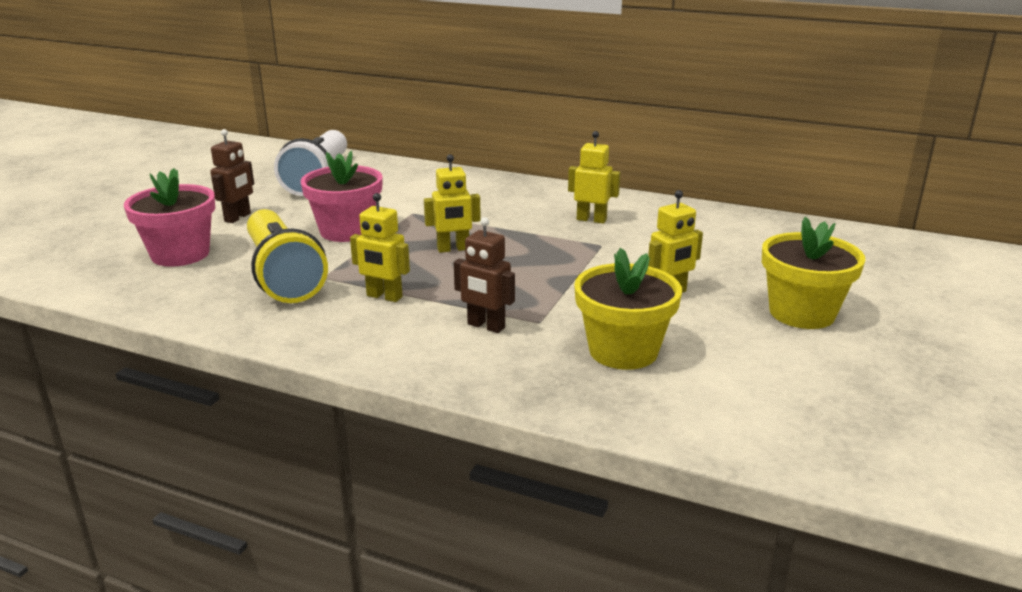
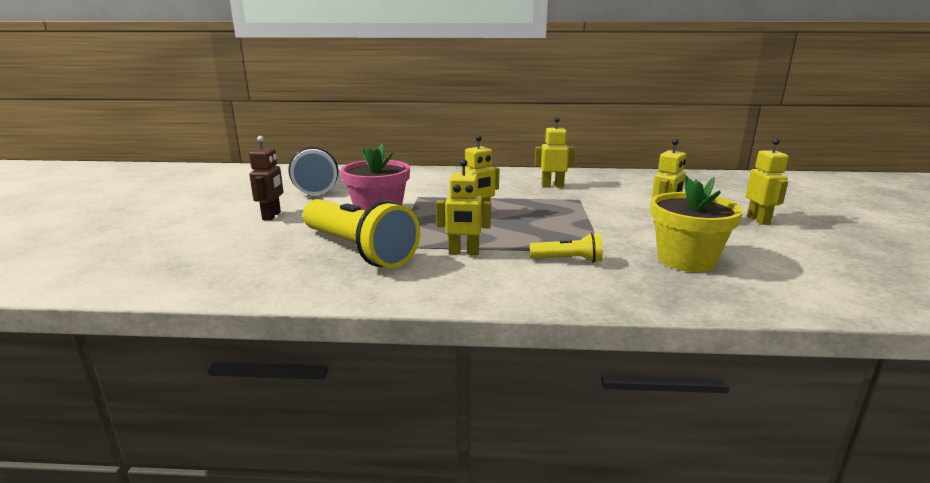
camera: 20 degrees left, 5 degrees down
pink flower pot [124,168,215,267] -> none
brown robot [454,217,515,333] -> yellow flashlight [530,232,603,263]
yellow flower pot [762,217,865,329] -> yellow robot [746,138,789,225]

